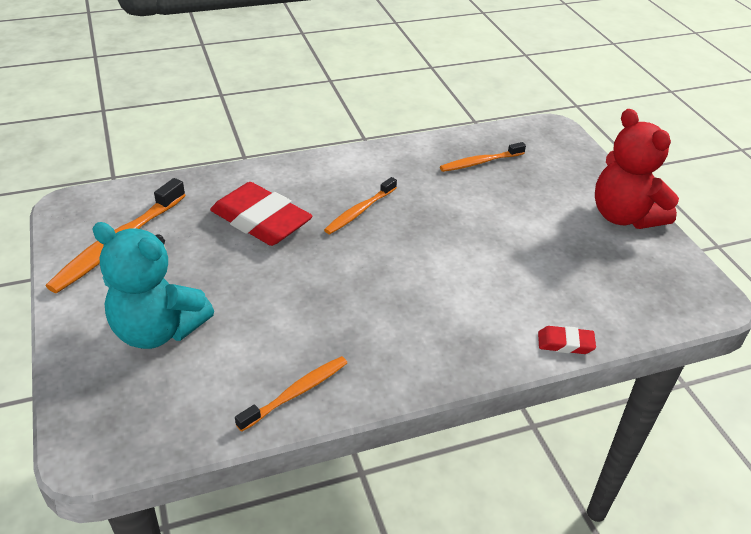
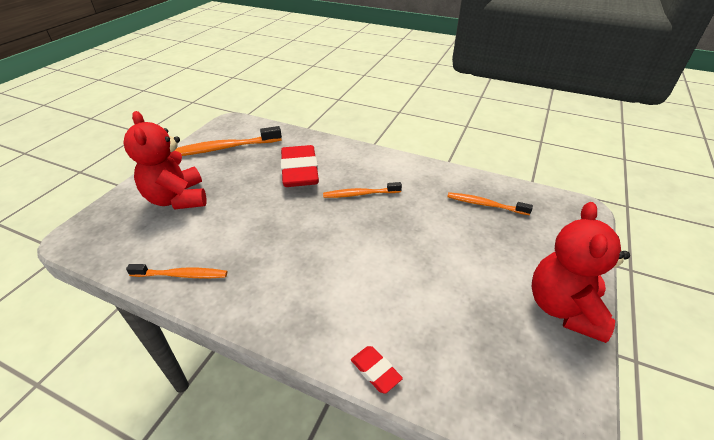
camera: 45 degrees right, 0 degrees up
turquoise teddy bear [92,222,214,349] -> red teddy bear [123,111,207,210]

